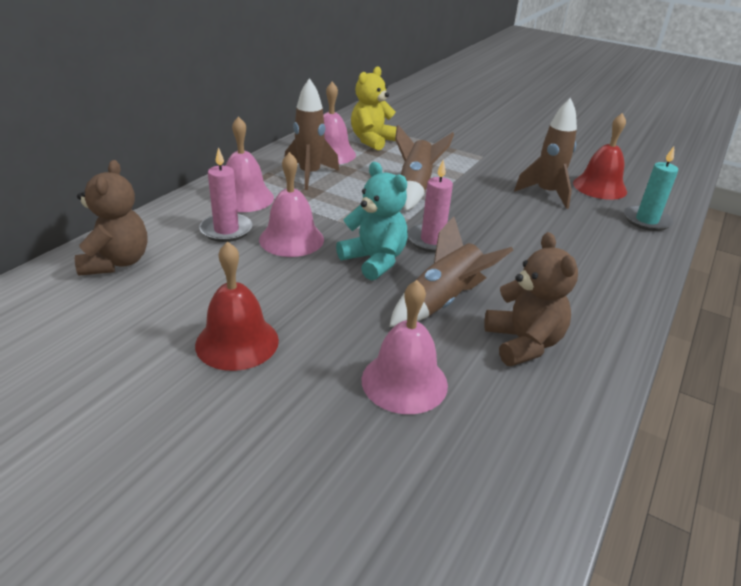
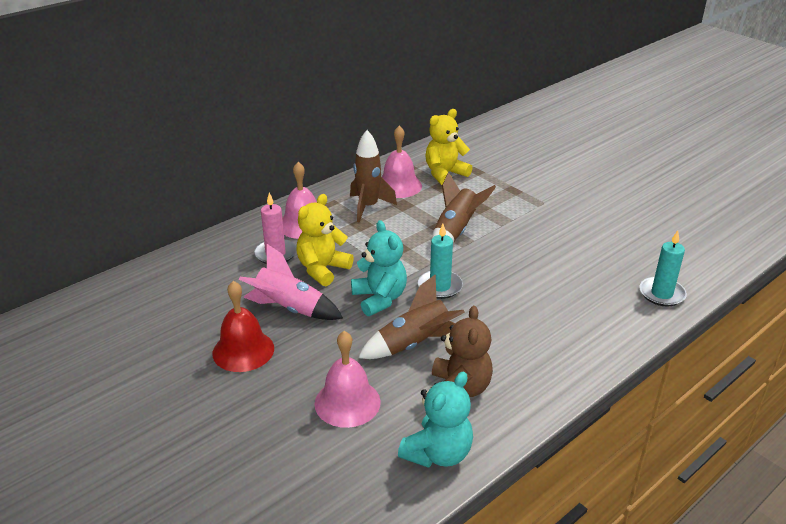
camera: 20 degrees right, 0 degrees up
brown teddy bear [75,160,148,276] -> none
pink bell [259,152,324,257] -> yellow teddy bear [297,194,354,286]
pink candle [408,160,453,252] -> turquoise candle [418,224,463,299]
brown rocket [514,98,577,209] -> none
red bell [573,113,627,200] -> none
none -> pink rocket [239,244,343,320]
none -> turquoise teddy bear [398,372,473,468]

